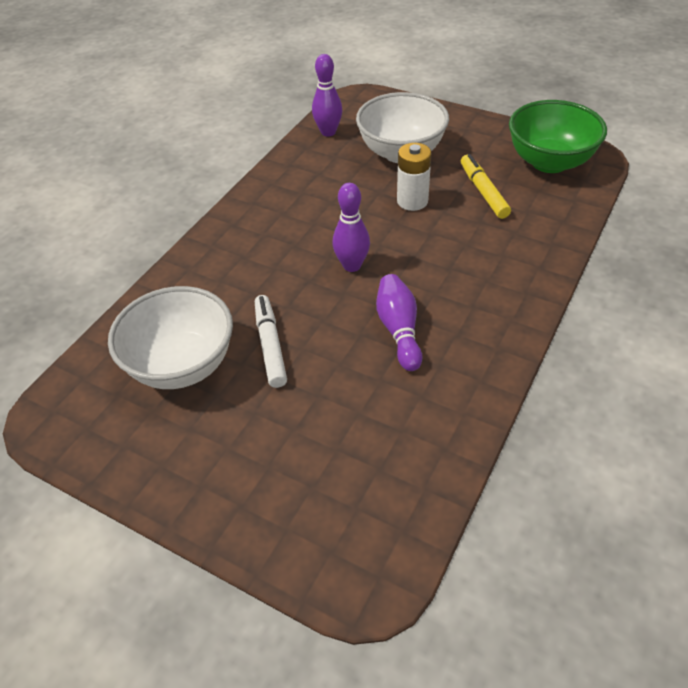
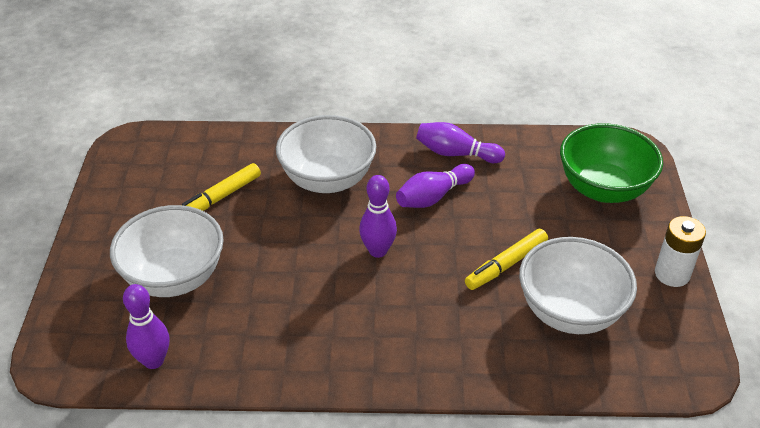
camera: 120 degrees left, 5 degrees down
white marker [255,295,287,388] -> yellow marker [465,229,548,290]
white battery [397,143,431,211] -> white battery moved to [655,216,706,287]
green bowl [509,100,607,173] -> green bowl moved to [560,123,663,203]
none -> white bowl [276,115,376,193]
none -> purple bowling pin [416,122,505,163]

